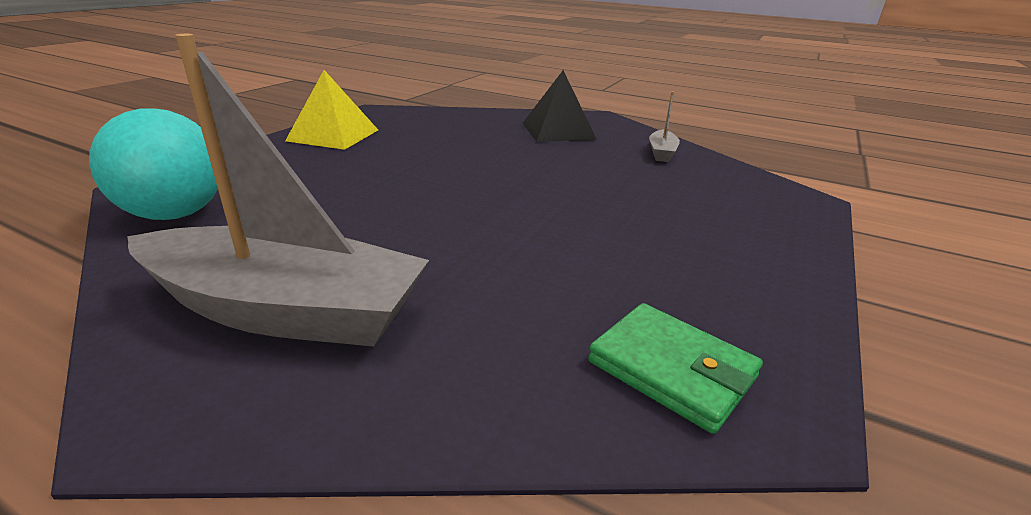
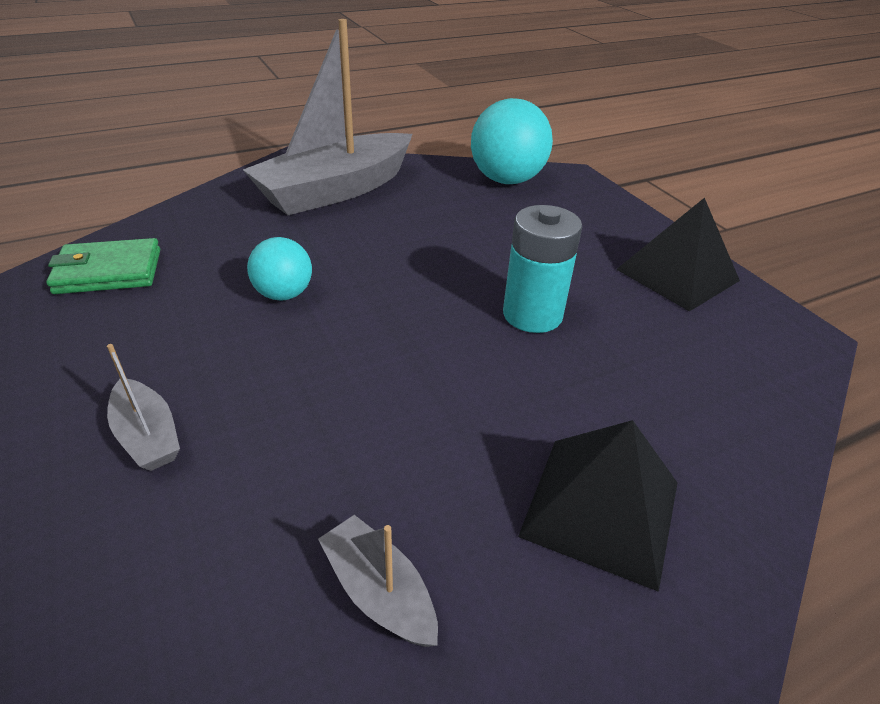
camera: 125 degrees right, 10 degrees up
yellow pyramid [285,70,378,150] -> black pyramid [616,198,740,312]
none -> grey boat [107,344,180,471]
none -> turquoise ball [247,237,312,300]
none -> turquoise battery [503,205,582,333]

